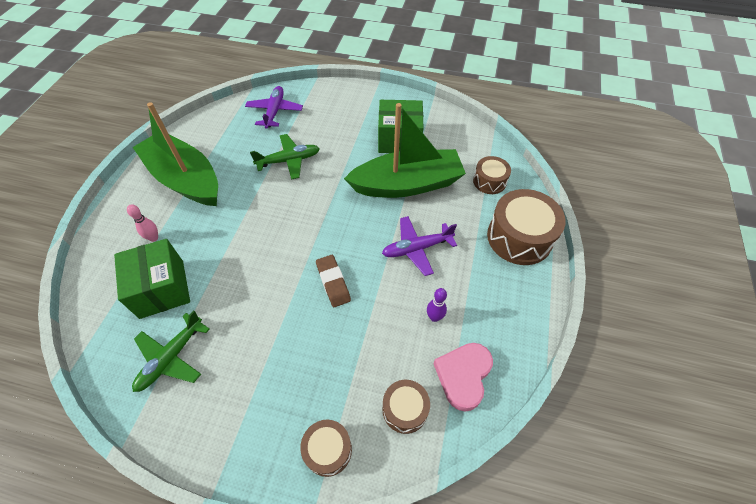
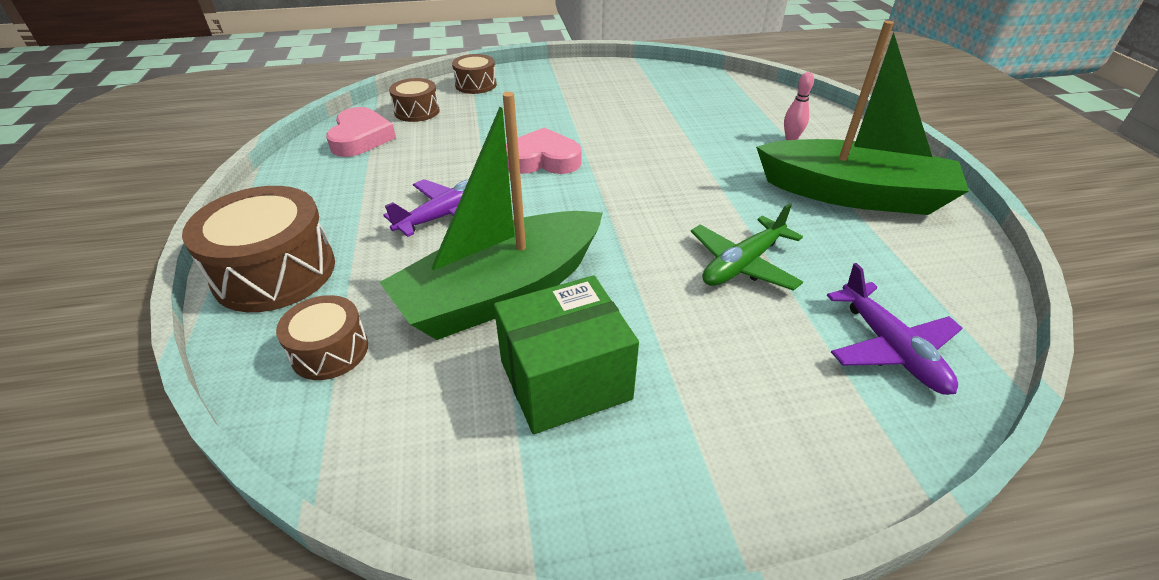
camera: 155 degrees right, 15 degrees down
green box [114,239,190,319] -> none
green plane [132,310,210,392] -> none
brown eraser [316,255,351,307] -> pink heart [506,128,582,174]
purple bowling pin [427,288,447,322] -> none

